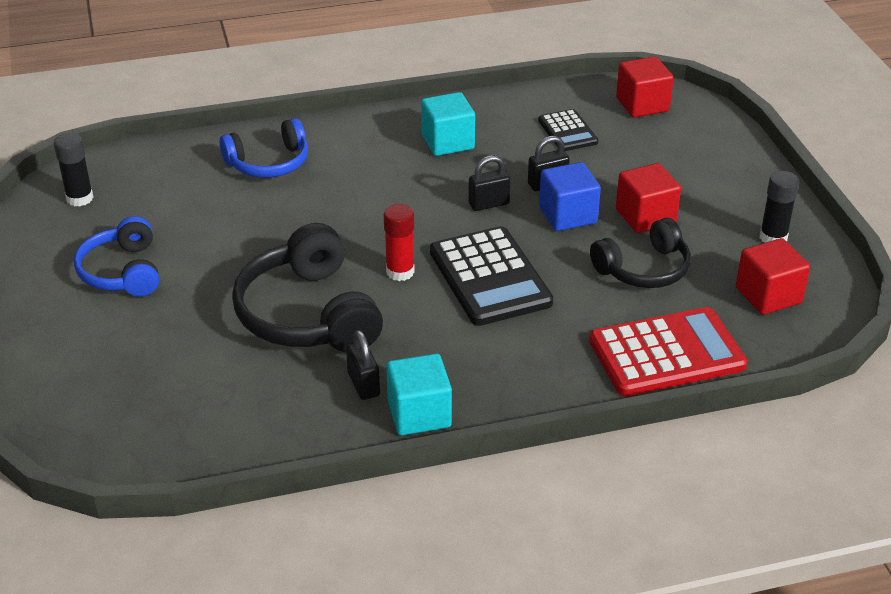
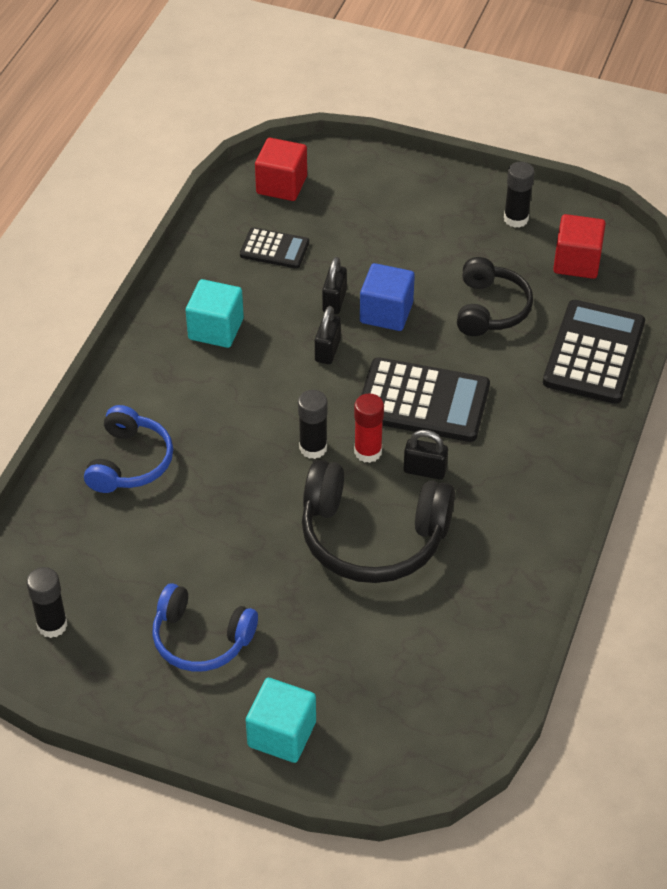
camera: 55 degrees left, 10 degrees up
black padlock [346,330,380,400] -> black padlock moved to [404,430,448,480]
turquoise cube [386,354,452,435] -> turquoise cube moved to [246,678,316,763]
red calculator [589,307,748,396] -> black calculator [543,300,645,404]
red cube [616,163,681,233] -> none
none -> black glue stick [298,390,328,459]

